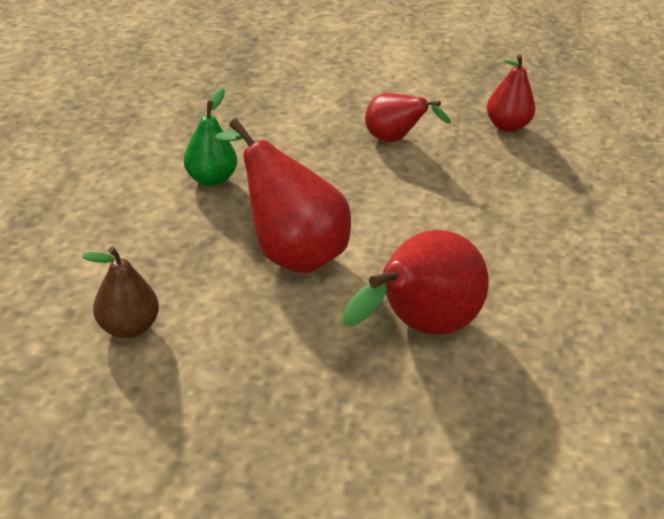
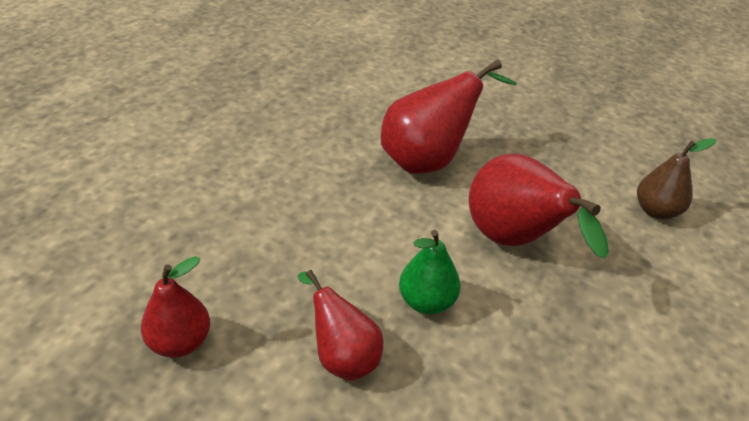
camera: 160 degrees left, 0 degrees up
green pear [184,88,237,186] -> green pear moved to [399,230,461,314]

